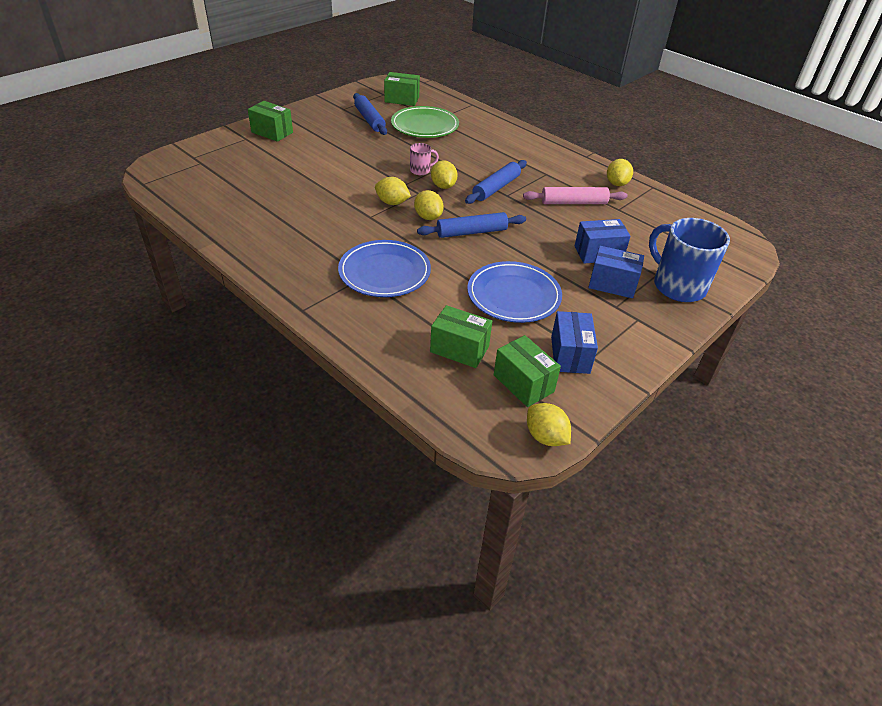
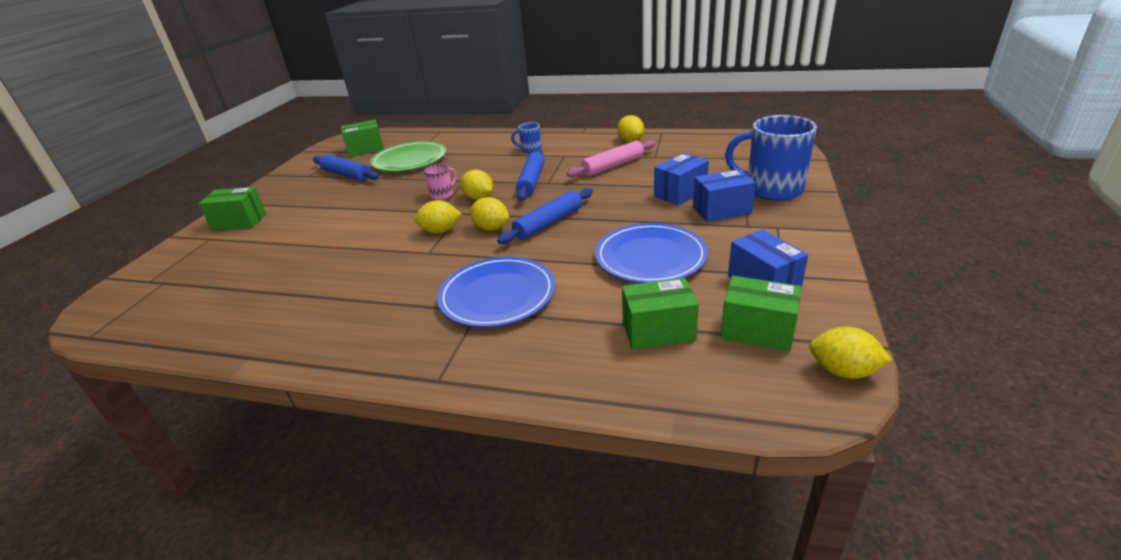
camera: 25 degrees left, 10 degrees down
none -> blue mug [511,122,542,153]

